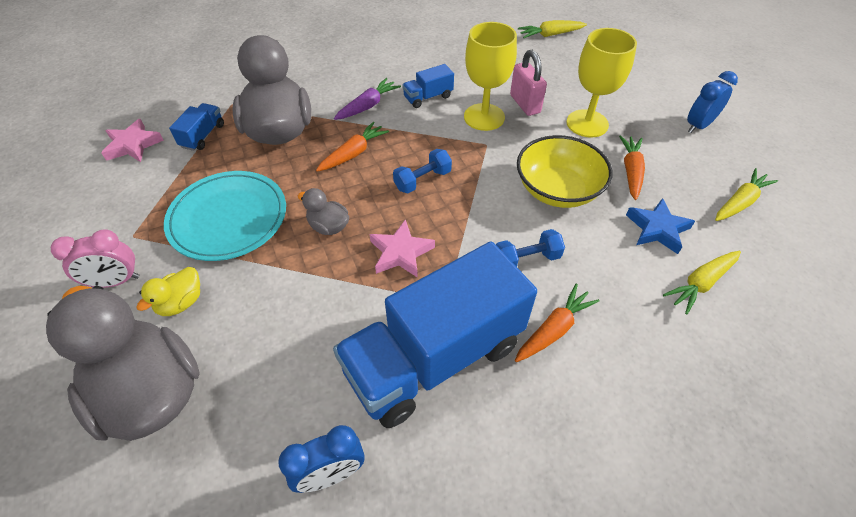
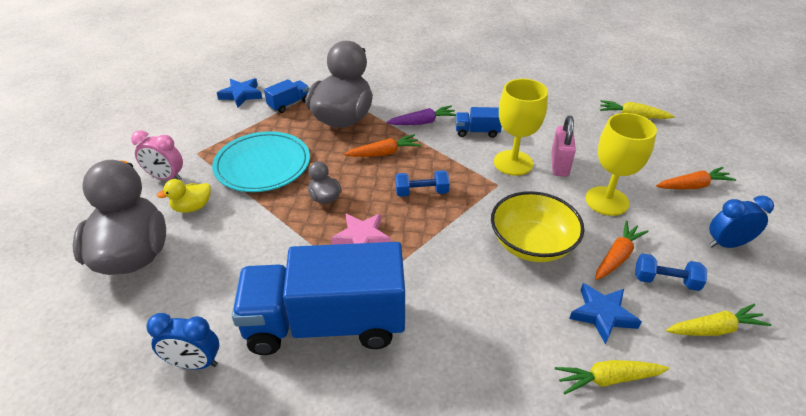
camera: 30 degrees right, 10 degrees down
pink star [102,119,164,162] -> blue star [217,78,262,108]
blue dumbbell [496,229,565,267] -> blue dumbbell moved to [635,253,707,291]
orange carrot [515,284,600,362] -> orange carrot moved to [656,167,736,189]

